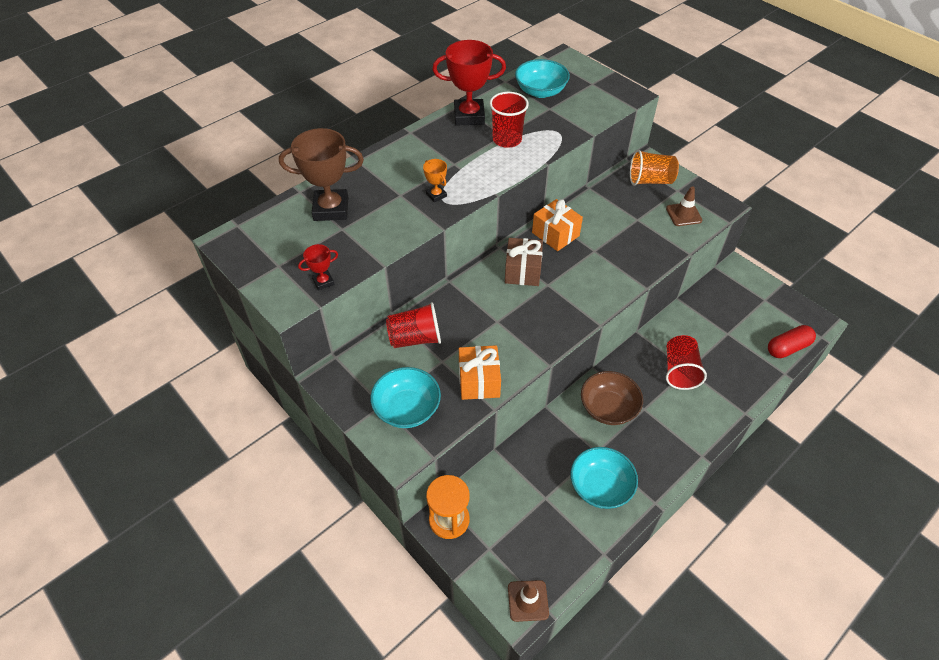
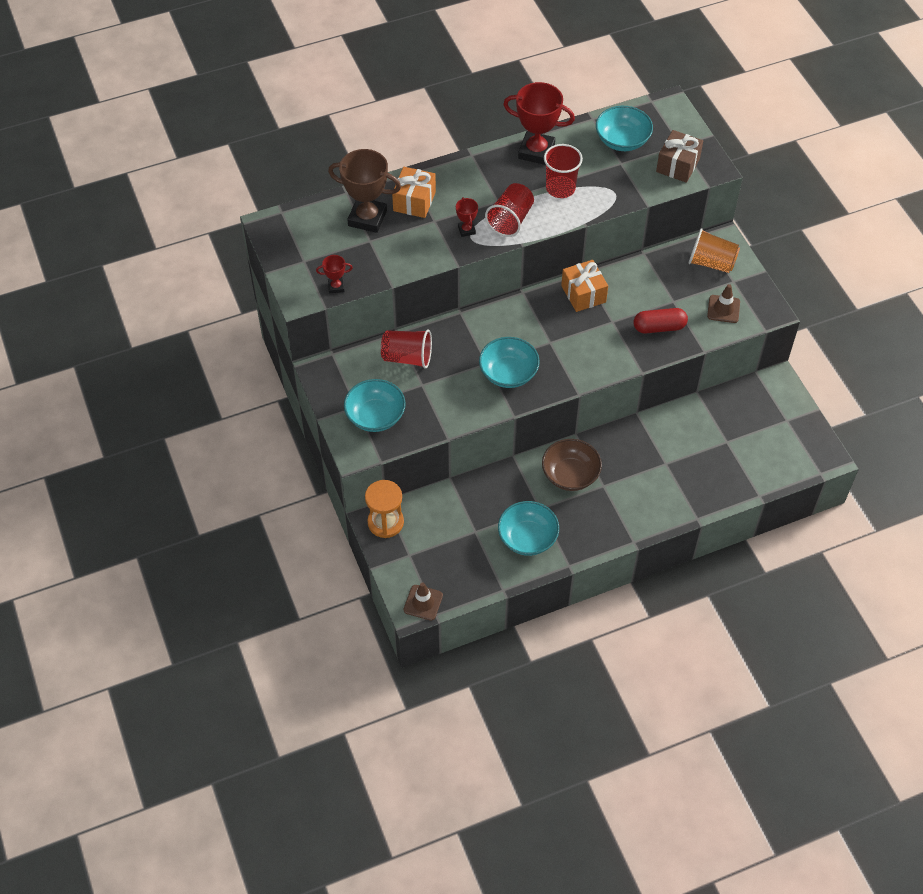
camera: 20 degrees right, 5 degrees up
orange trophy [423,159,447,202] -> red trophy [456,197,478,237]
orange gift [459,345,501,400] -> orange gift moved to [392,167,436,218]
brown gift [505,238,543,286] -> brown gift moved to [656,130,703,183]
red cup [666,335,707,390] -> red cup moved to [485,183,534,237]
red capsule [768,325,816,358] -> red capsule moved to [633,308,688,333]
none -> turquoise bowl [479,337,540,388]

